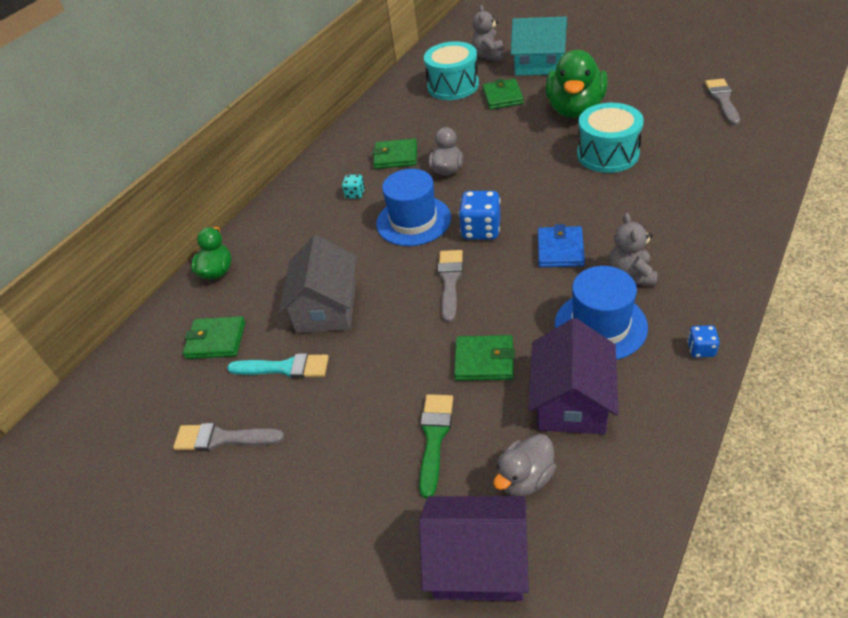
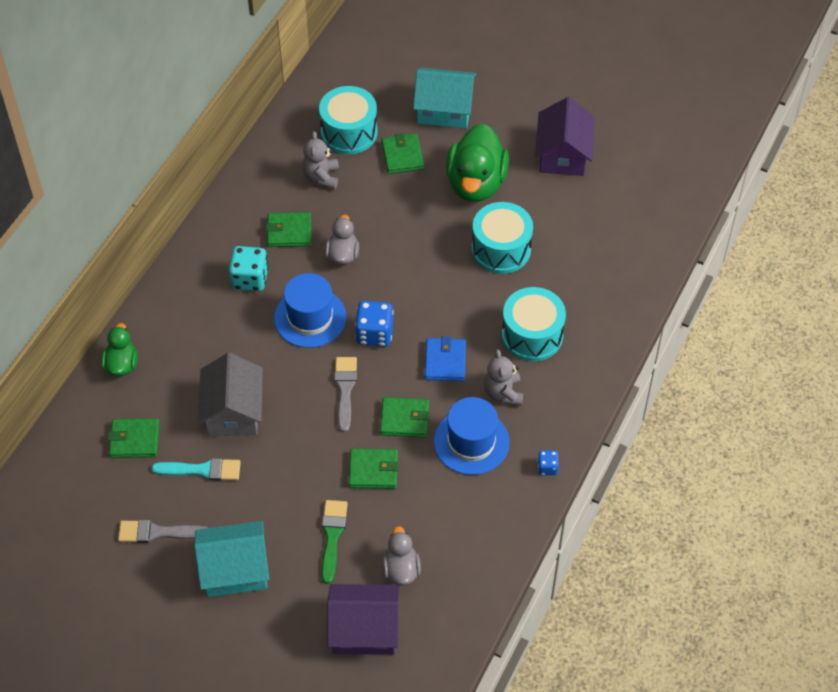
camera: 10 degrees left, 10 degrees up
turquoise dice [342,175,365,199] -> turquoise dice [229,246,269,291], size x1.86
grey teddy bear [472,5,503,61] -> grey teddy bear moved to [302,131,339,189]
grey duck [494,434,556,496] -> grey duck turned 135 degrees clockwise [382,526,421,586]
purple house [528,318,619,434] -> purple house moved to [535,97,595,176]
grey brush [705,79,740,125] -> none
none -> turquoise house [194,521,269,597]
none -> green wallet [380,397,430,437]
none -> turquoise drum [502,287,566,361]

